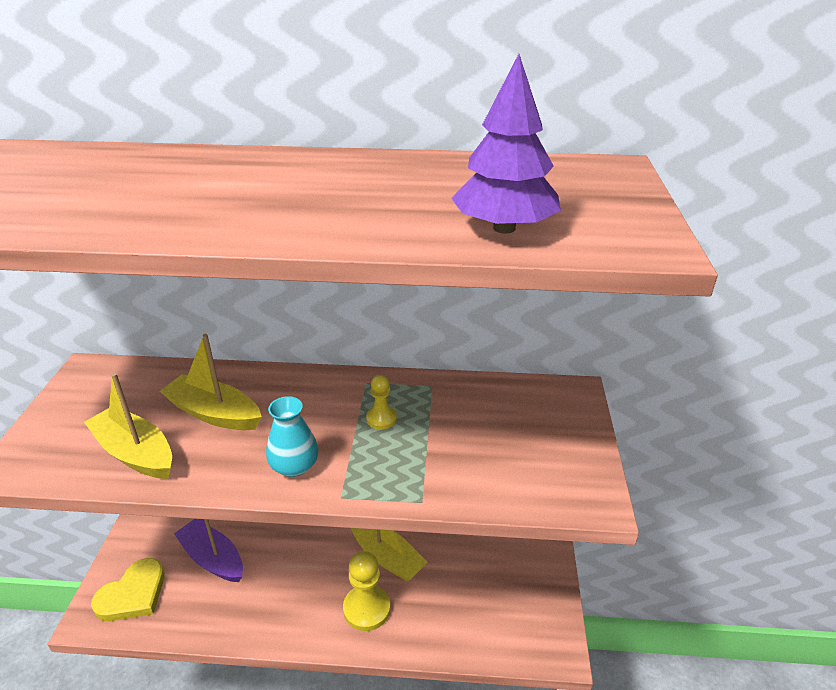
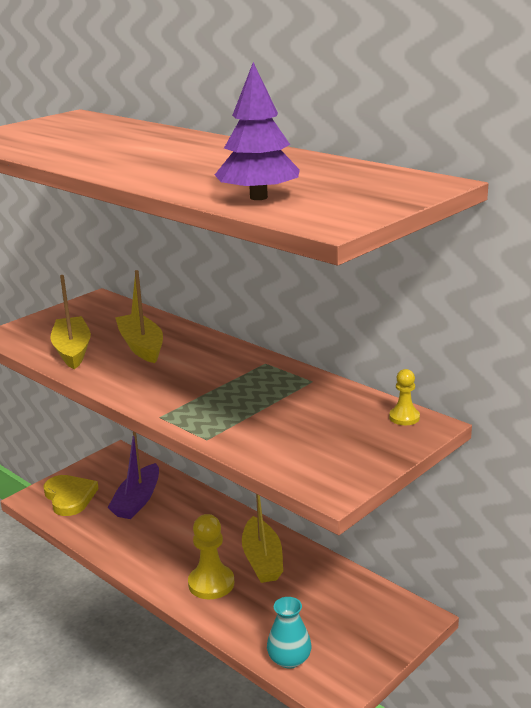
camera: 40 degrees right, 10 degrees down
yellow heart [91,558,165,621] -> yellow heart turned 105 degrees counterclockwise [43,475,99,516]
purple boat [174,519,243,582] -> purple boat turned 150 degrees counterclockwise [108,431,159,519]
turquoise vase [266,396,319,477] -> turquoise vase moved to [267,597,311,669]
yellow pawn [366,375,397,430] -> yellow pawn moved to [389,369,420,425]

